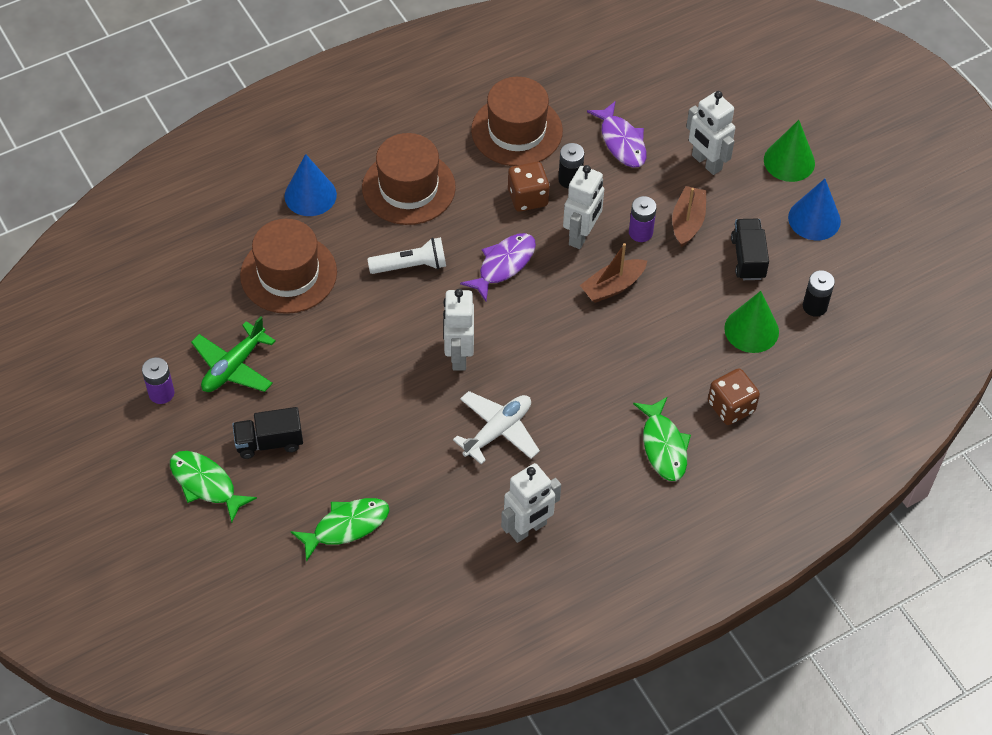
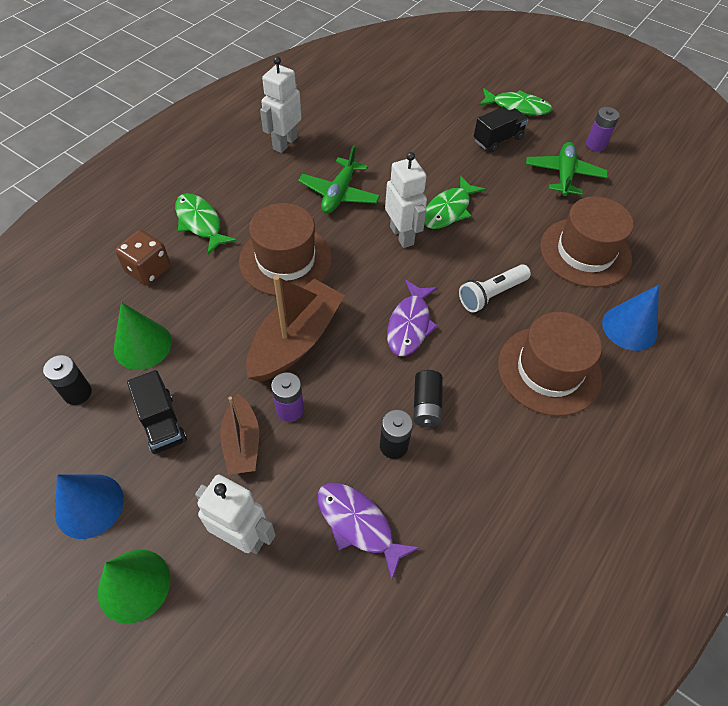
camera: 155 degrees right, 0 degrees up
green fish [291,498,390,562] -> green fish moved to [425,176,485,229]
white plane [453,391,540,464] -> green plane [298,145,380,214]
brown hat [471,77,563,166] -> brown hat moved to [239,203,332,296]
brown dice [508,162,550,212] -> black battery [413,370,443,427]
white robot [563,165,604,249] -> none
brown boat [580,243,647,303] -> brown boat [246,275,345,382], size x1.66

